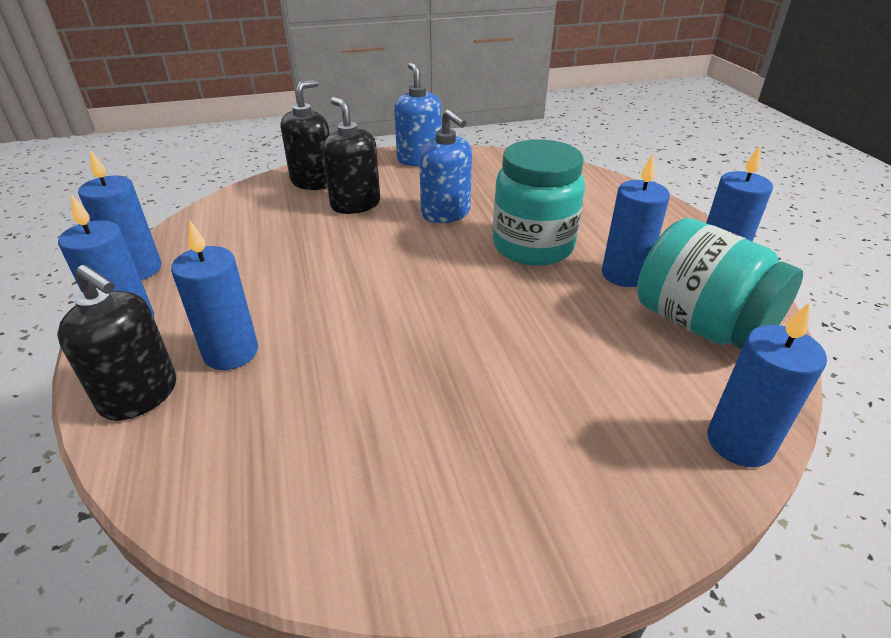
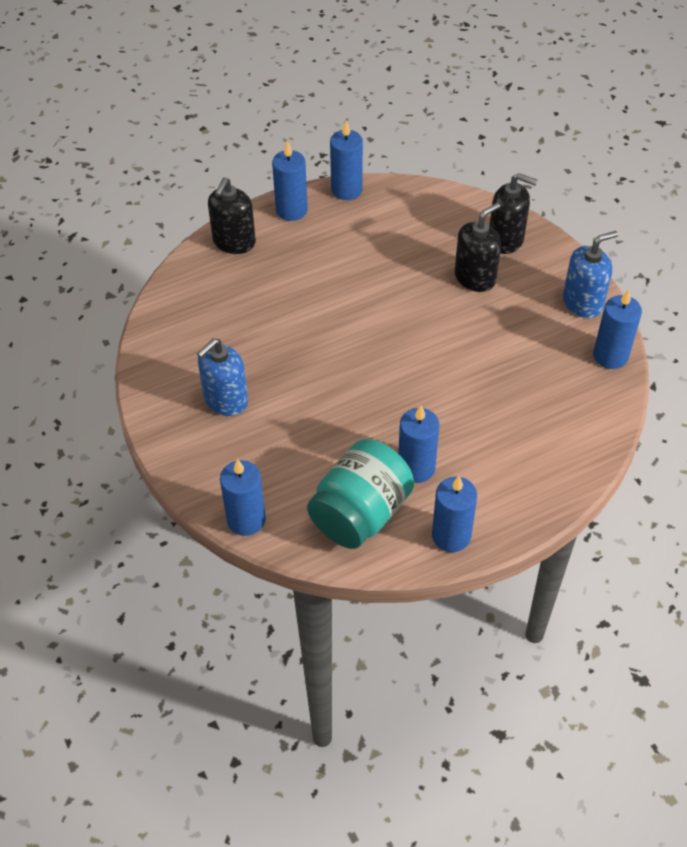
camera: 80 degrees right, 15 degrees up
blue candle [171,220,258,370] -> blue candle moved to [593,289,642,369]
blue soap dispenser [419,109,472,223] -> blue soap dispenser moved to [197,338,248,416]
turquoise jar [493,139,585,266] -> none

